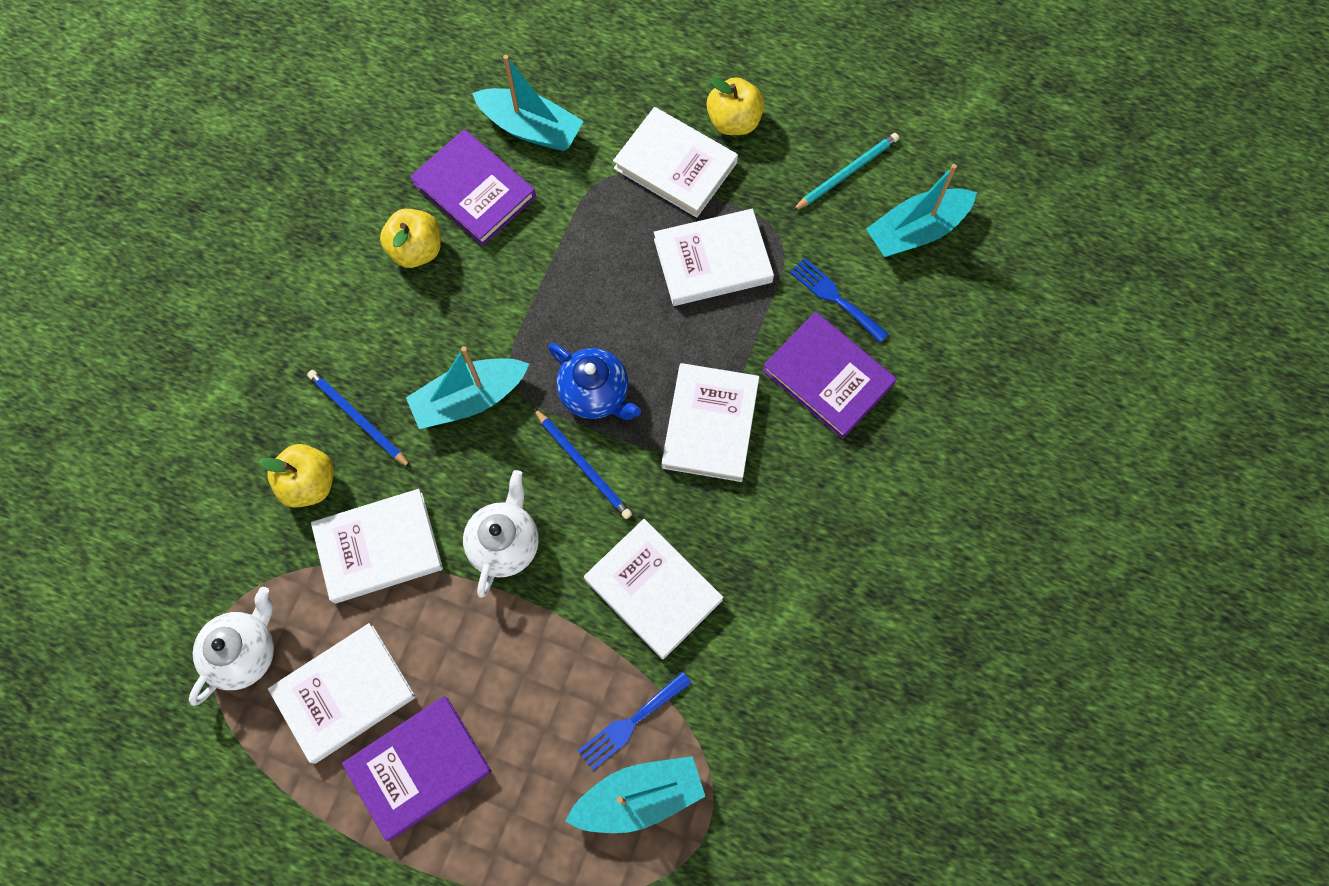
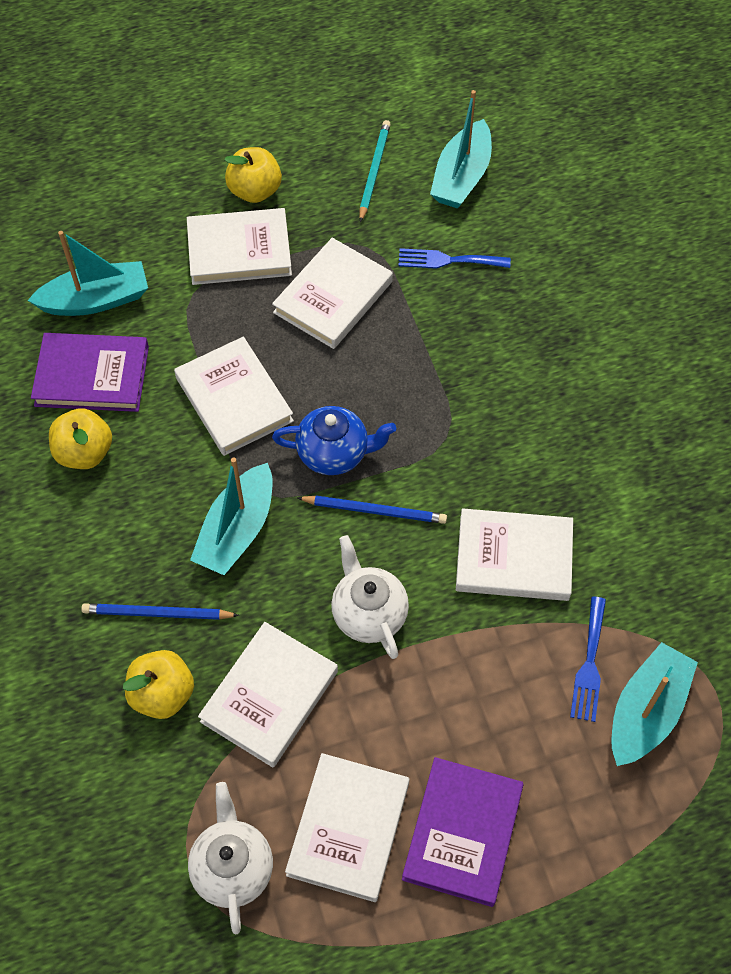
camera: 40 degrees left, 10 degrees down
white book [662,363,759,482] -> white book moved to [174,337,294,456]
purple book [762,312,896,439] -> none

